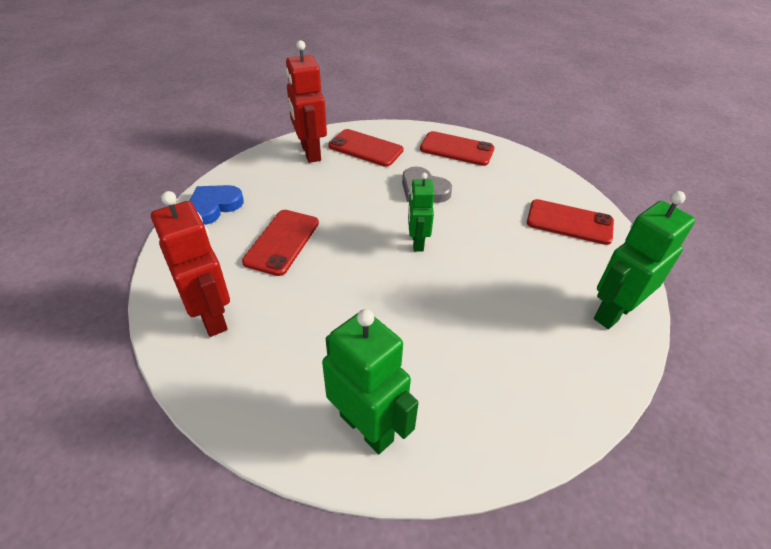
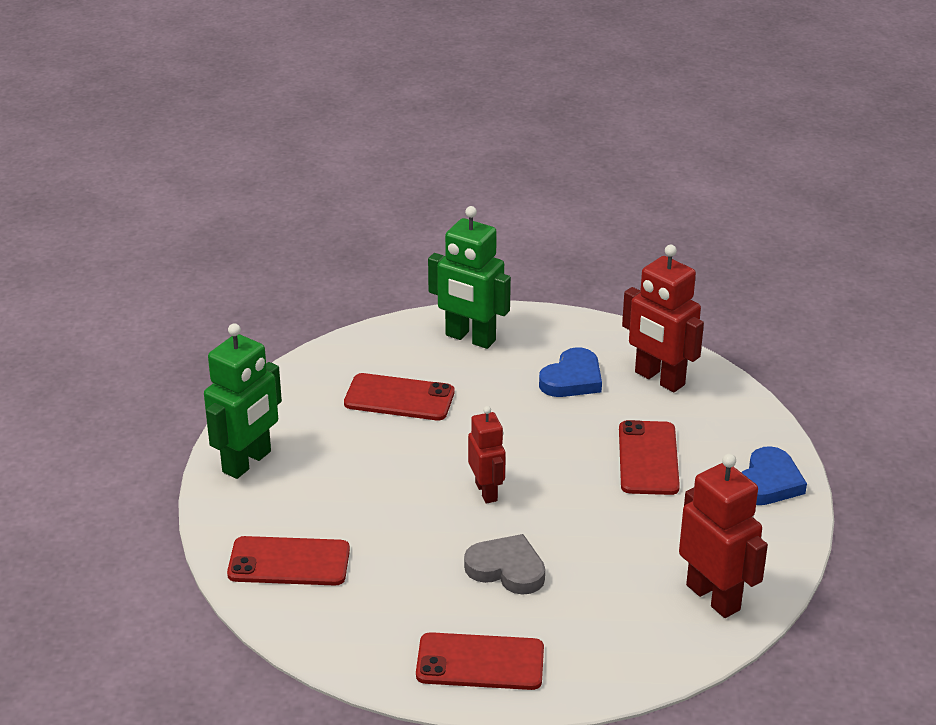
camera: 165 degrees right, 10 degrees down
red phone [328,129,404,167] -> red phone moved to [344,373,454,420]
green robot [408,173,434,251] -> red robot [468,406,506,504]
none -> blue heart [539,347,602,397]

